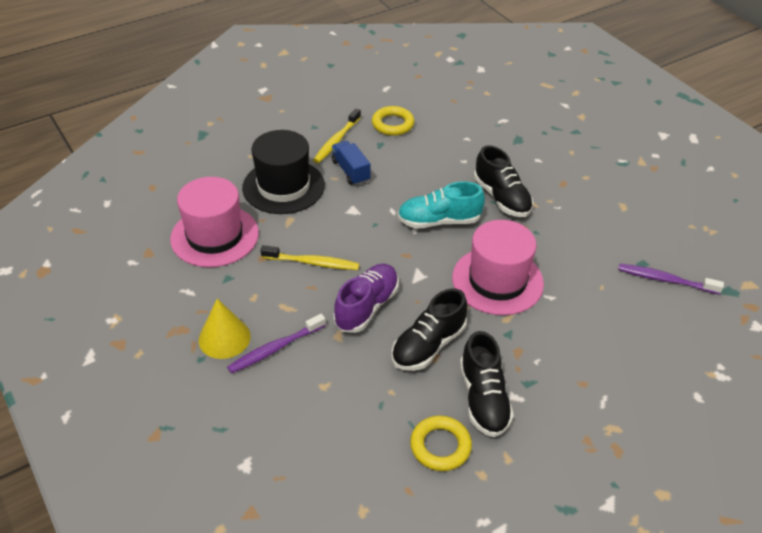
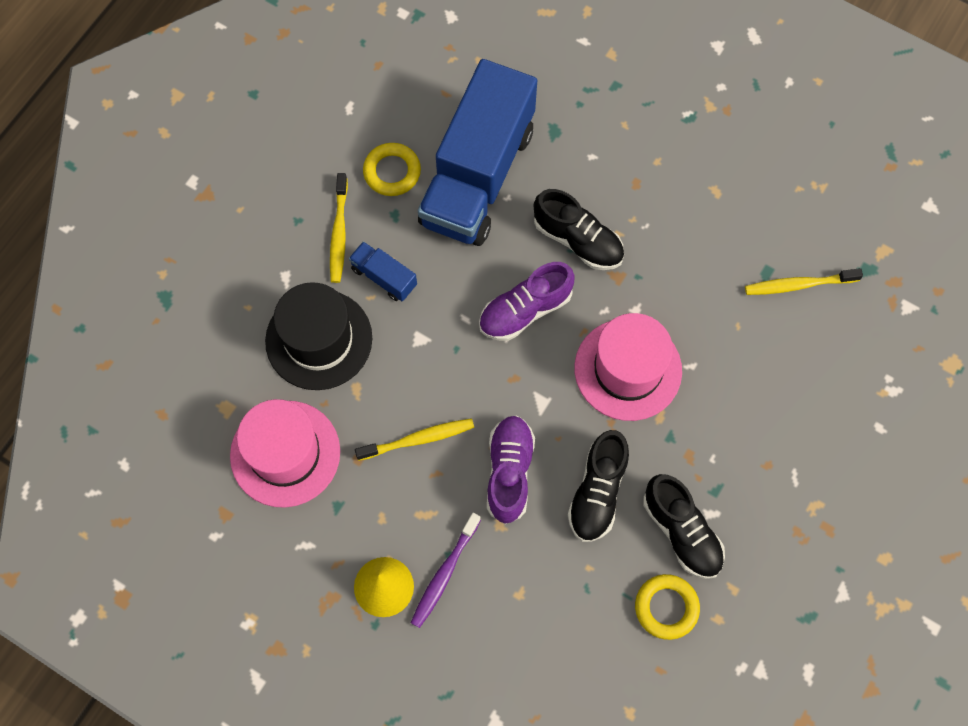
camera: 25 degrees left, 25 degrees up
turquoise shoe [398,182,485,229] -> purple shoe [479,262,575,341]
purple toothbrush [618,264,724,295] -> yellow toothbrush [745,268,863,295]
none -> blue truck [418,59,537,246]

